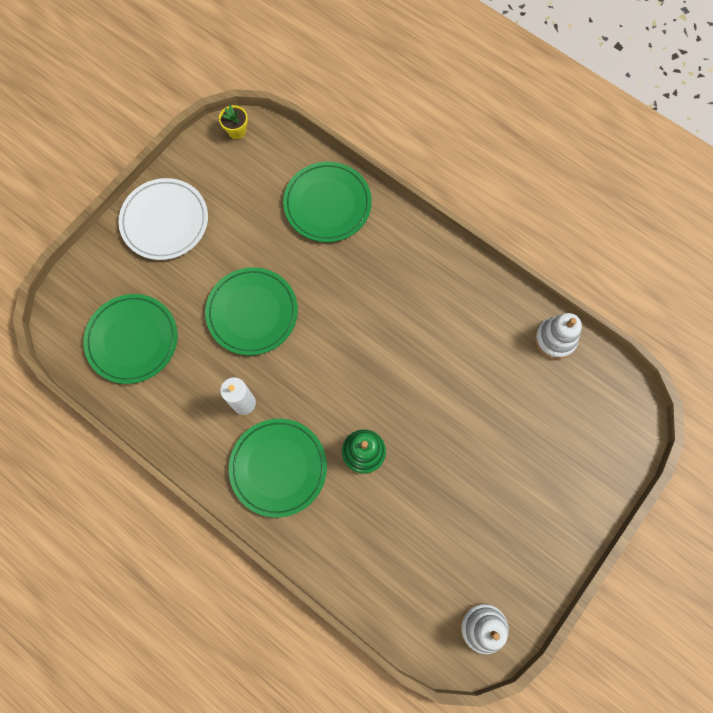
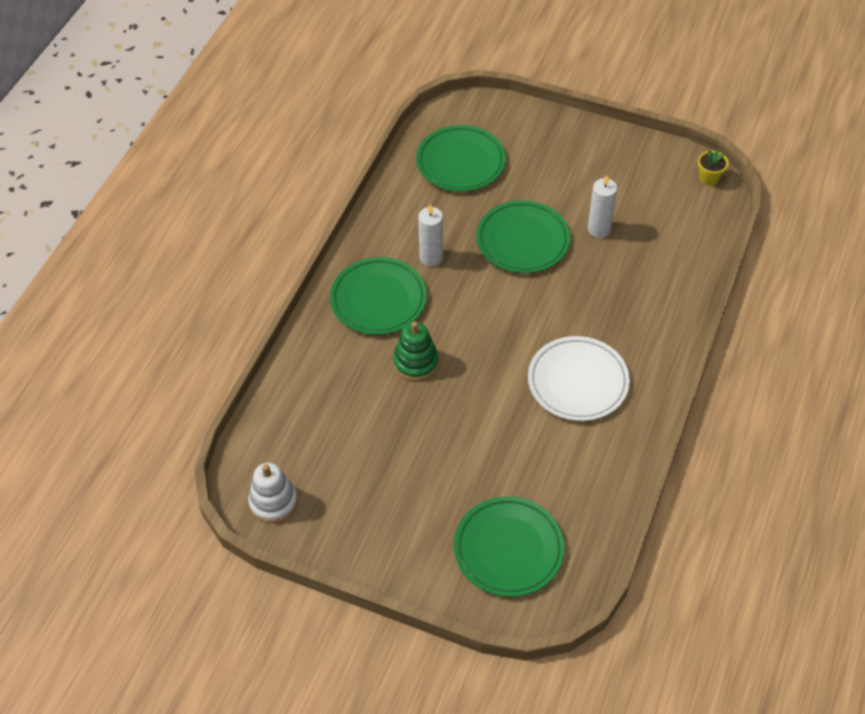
camera: 75 degrees right, 20 degrees down
white plate [118,178,208,260] -> white plate moved to [528,336,630,421]
green plate [283,162,372,242] -> green plate moved to [454,496,565,597]
white stacking toy [535,313,582,359] -> none
none -> white candle [588,175,617,238]

